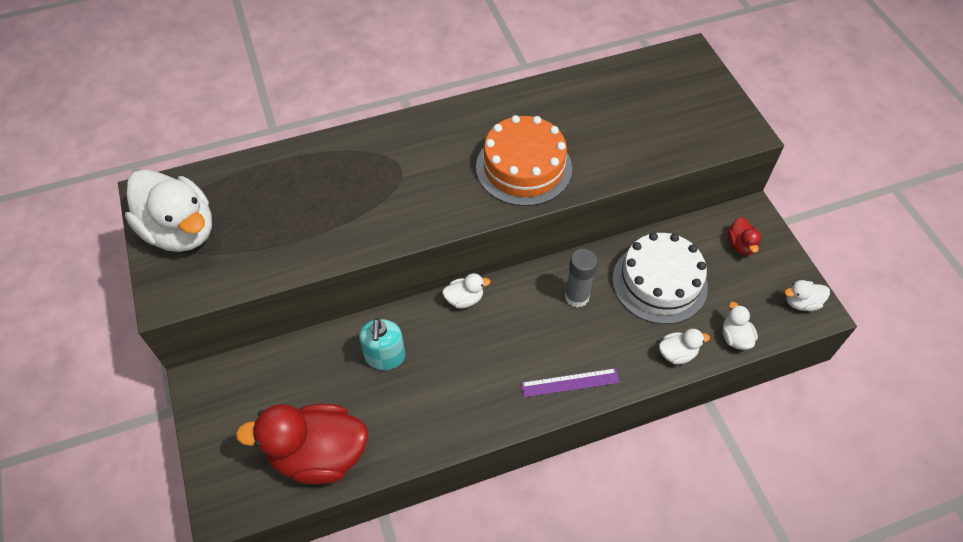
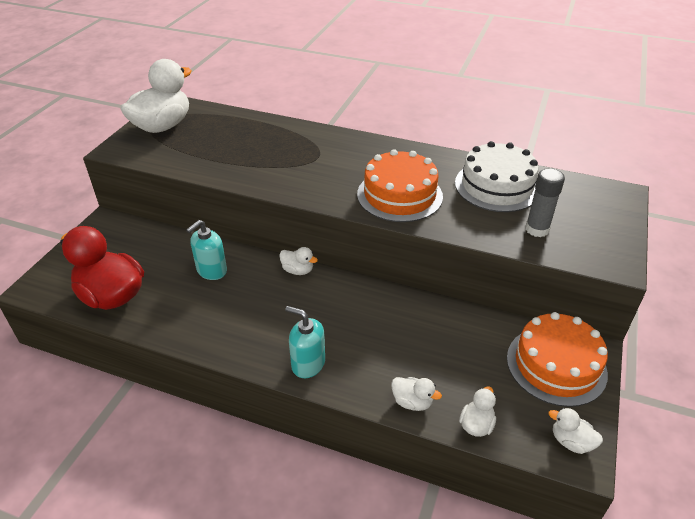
camera: 40 degrees right, 15 degrees down
white duck [125,169,212,252] -> white duck turned 135 degrees counterclockwise [121,59,192,133]
purple ruler [521,368,620,397] -> turquoise soap dispenser [285,306,325,378]
grey glue stick [565,249,598,308] -> grey glue stick moved to [525,168,565,237]
white cake [612,233,708,324] -> white cake moved to [455,141,539,212]
red duck [727,217,761,255] -> orange cake [507,312,608,407]

